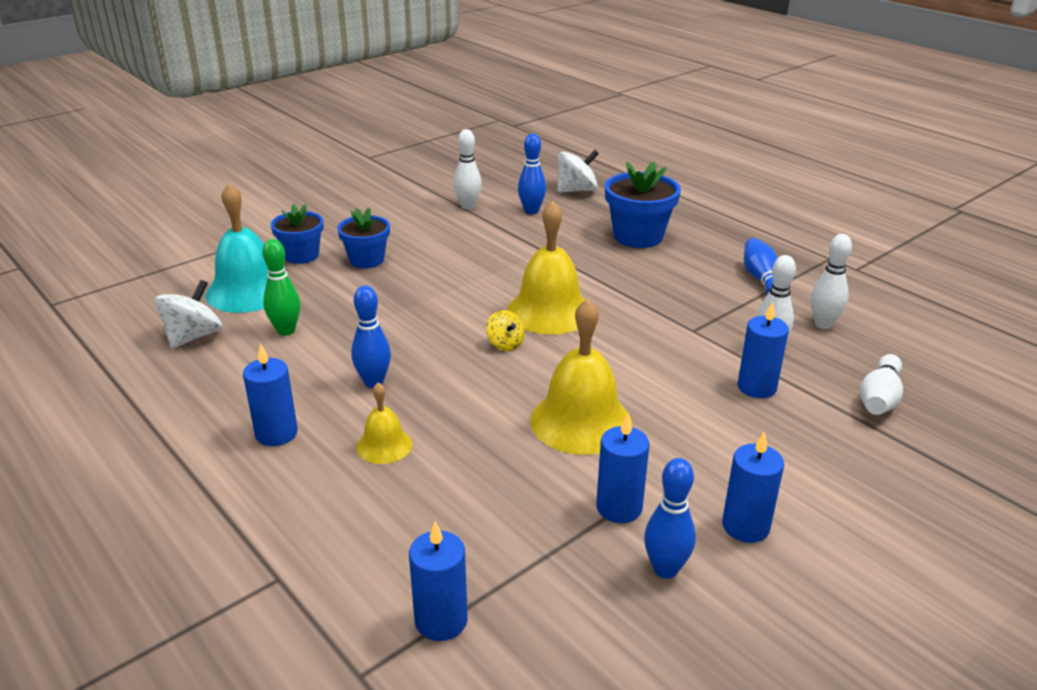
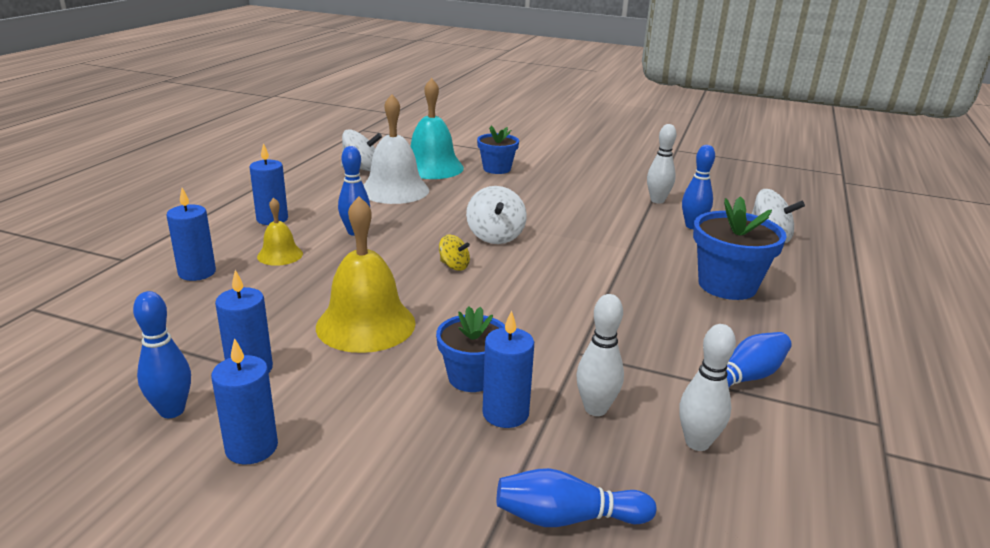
camera: 60 degrees right, 5 degrees down
green bowling pin [262,239,300,336] -> white bell [364,94,429,204]
blue flower pot [337,207,390,268] -> blue flower pot moved to [436,306,505,392]
blue candle [409,521,468,641] -> blue candle moved to [166,188,216,281]
yellow spinning top [486,310,525,351] -> yellow spinning top turned 90 degrees counterclockwise [439,234,470,271]
yellow bell [507,201,585,334] -> none
white bowling pin [860,354,903,415] -> blue bowling pin [497,468,657,527]
none -> white spinning top [466,186,527,244]

